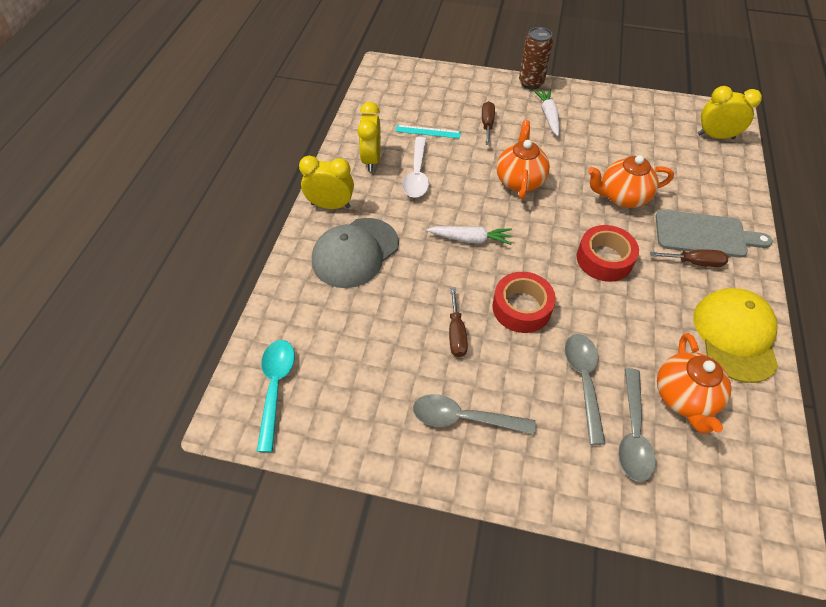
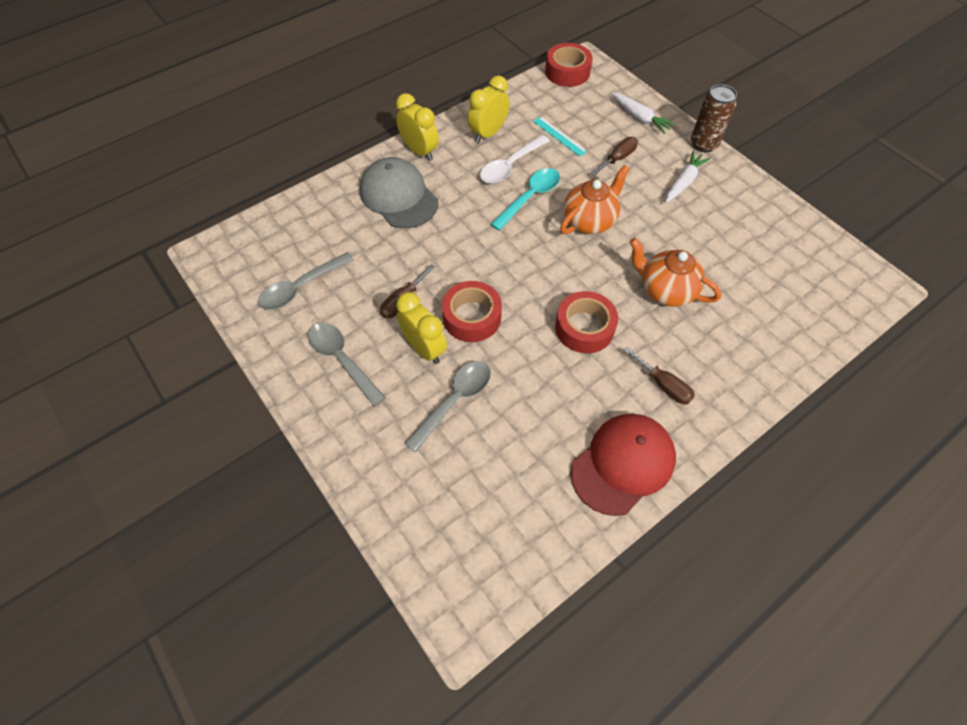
camera: 40 degrees right, 5 degrees up
turquoise spoon [257,340,295,452] -> turquoise spoon moved to [490,168,560,231]
grey cap [312,218,399,288] -> grey cap turned 60 degrees clockwise [360,157,438,228]
white carrot [426,226,512,245] -> white carrot moved to [611,92,676,134]
grey spoon [618,368,656,482] -> grey spoon moved to [258,252,354,310]
grey cutting board [655,210,773,258] -> none
orange teapot [657,333,731,434] -> none
yellow cap [694,288,778,383] -> red cap [570,414,676,516]
yellow clock [698,86,762,139] -> yellow clock moved to [396,292,447,364]
none -> red tape [545,43,593,87]

